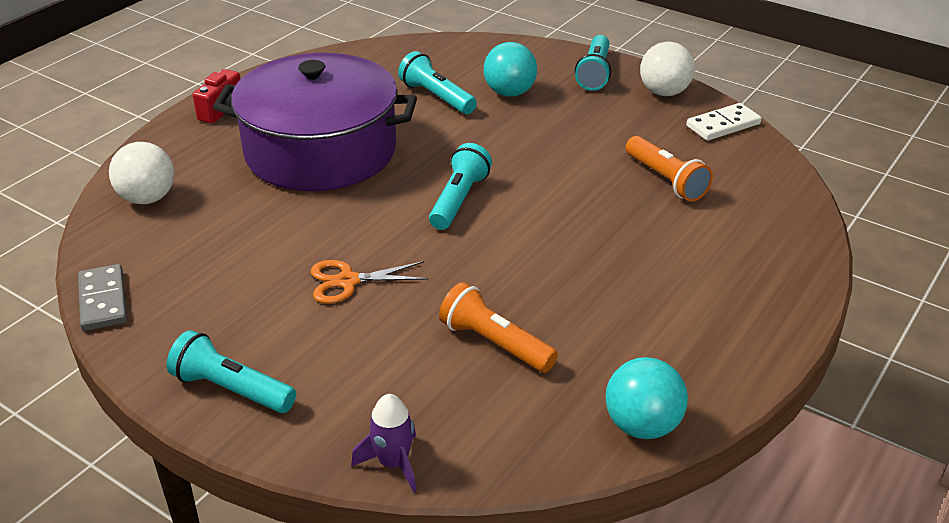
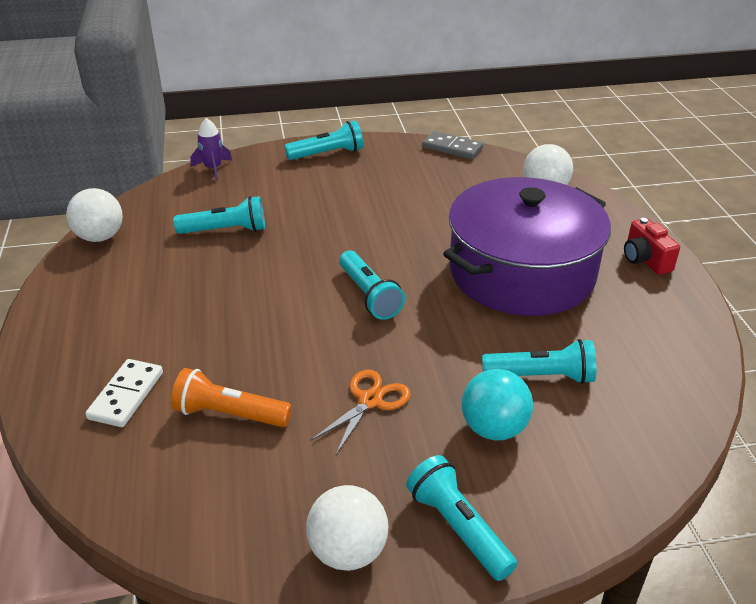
camera: 135 degrees right, 0 degrees up
orange scissors [311,260,429,304] -> orange scissors moved to [311,370,411,455]
orange flashlight [439,282,558,373] -> turquoise flashlight [174,196,265,234]
turquoise ball [606,357,688,439] -> white ball [66,188,123,242]
white domino [686,103,762,141] -> white domino moved to [85,359,163,427]

